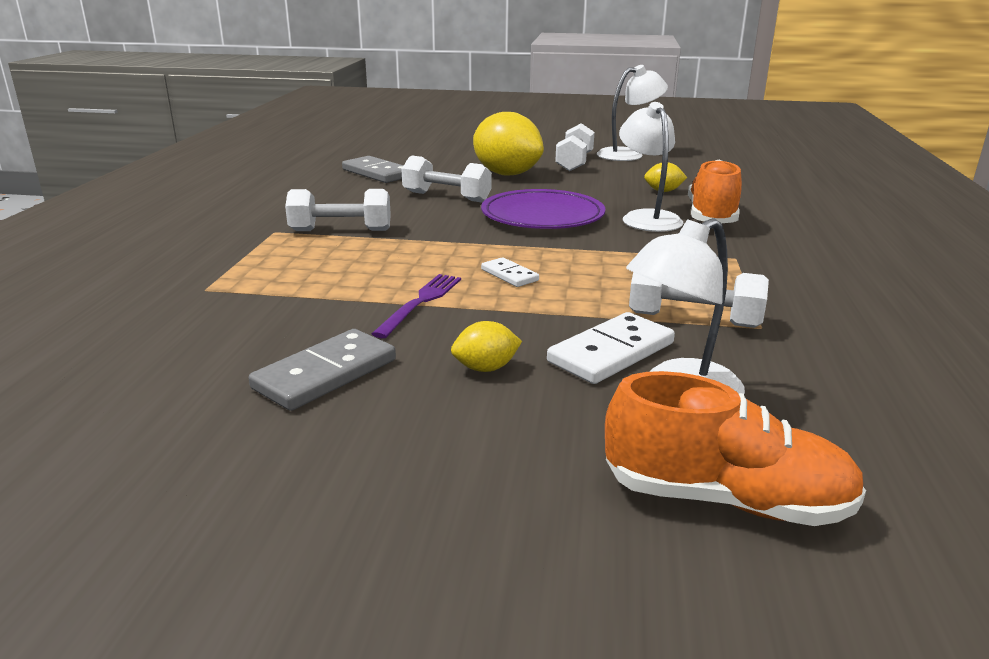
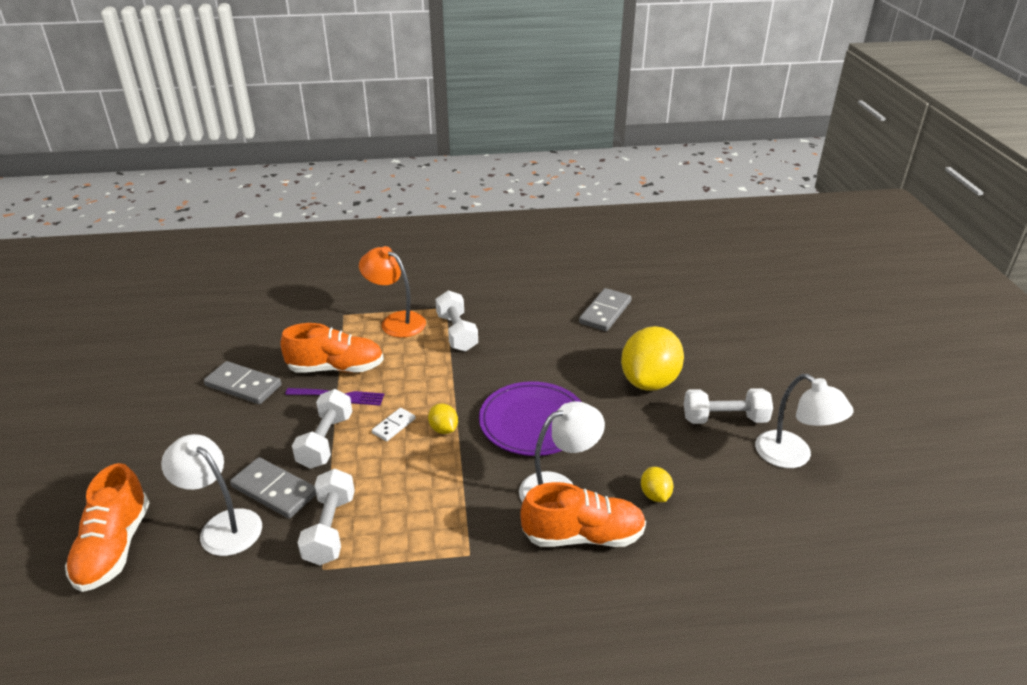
camera: 75 degrees right, 10 degrees up
white dumbbell [401,155,492,202] -> white dumbbell moved to [292,389,352,469]
yellow lemon [451,321,522,372] -> yellow lemon moved to [428,404,458,434]
white domino [547,312,675,384] -> grey domino [230,457,316,518]
none -> orange shoe [281,323,384,372]
none -> orange lamp [359,246,426,338]

